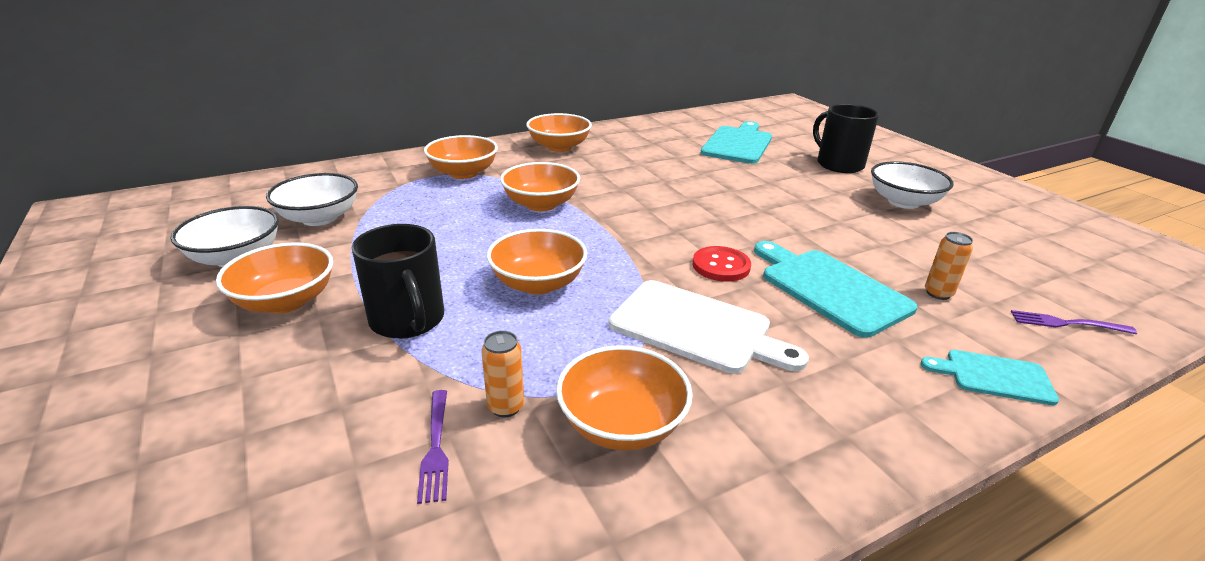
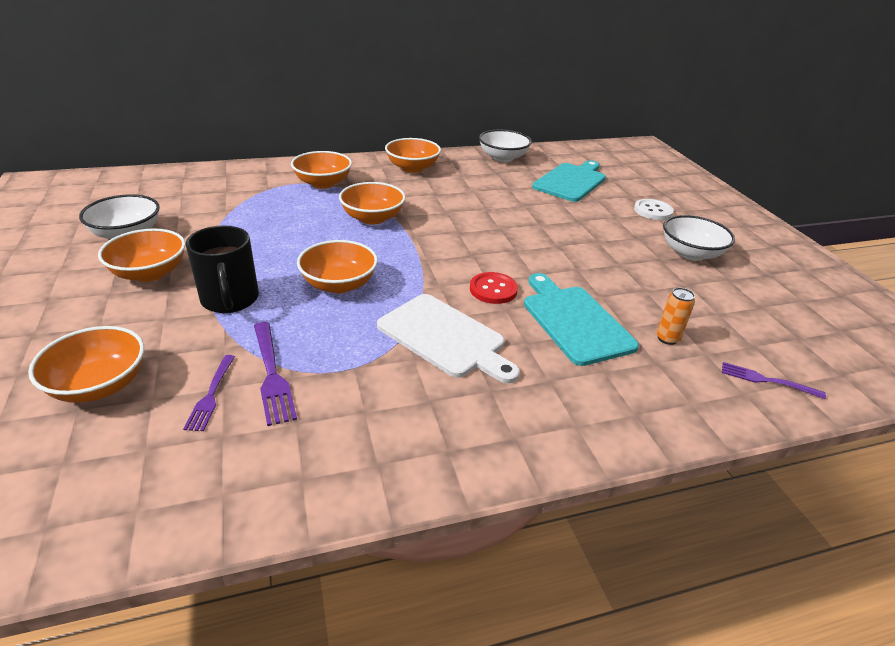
camera: 10 degrees right, 5 degrees up
white bowl [266,173,358,226] -> white bowl moved to [479,130,532,162]
orange can [481,331,524,418] -> purple fork [254,322,297,426]
orange bowl [556,345,693,450] -> orange bowl moved to [28,326,144,403]
black mug [813,104,879,173] -> white button [634,199,674,220]
turquoise cutting board [921,350,1059,405] -> none

